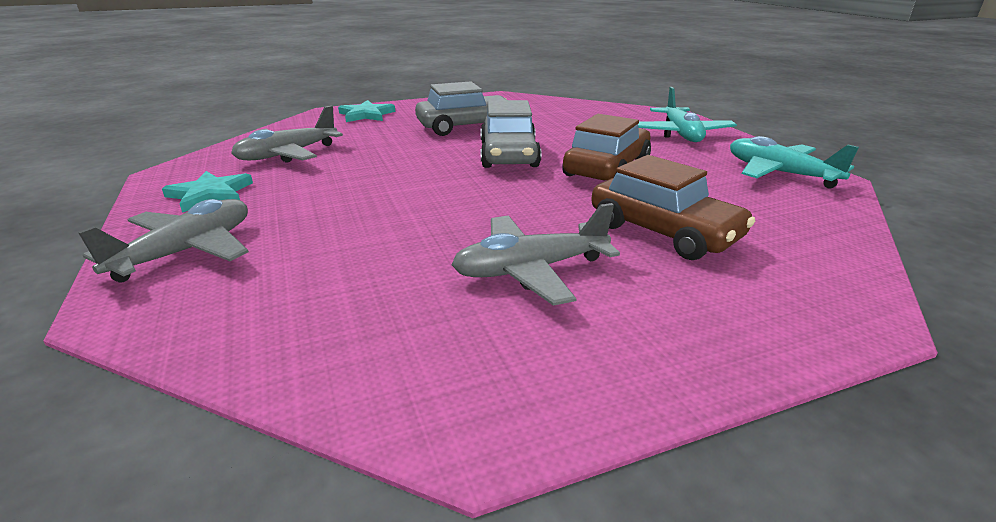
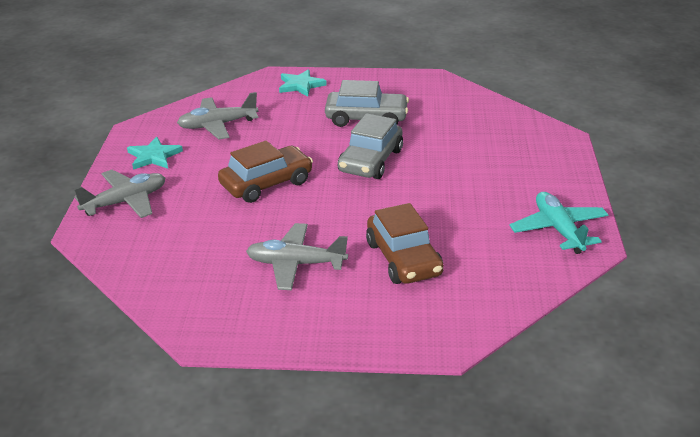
camera: 25 degrees right, 5 degrees up
brown car [562,114,651,180] -> brown car moved to [218,141,313,203]
turquoise plane [638,87,737,142] -> none

